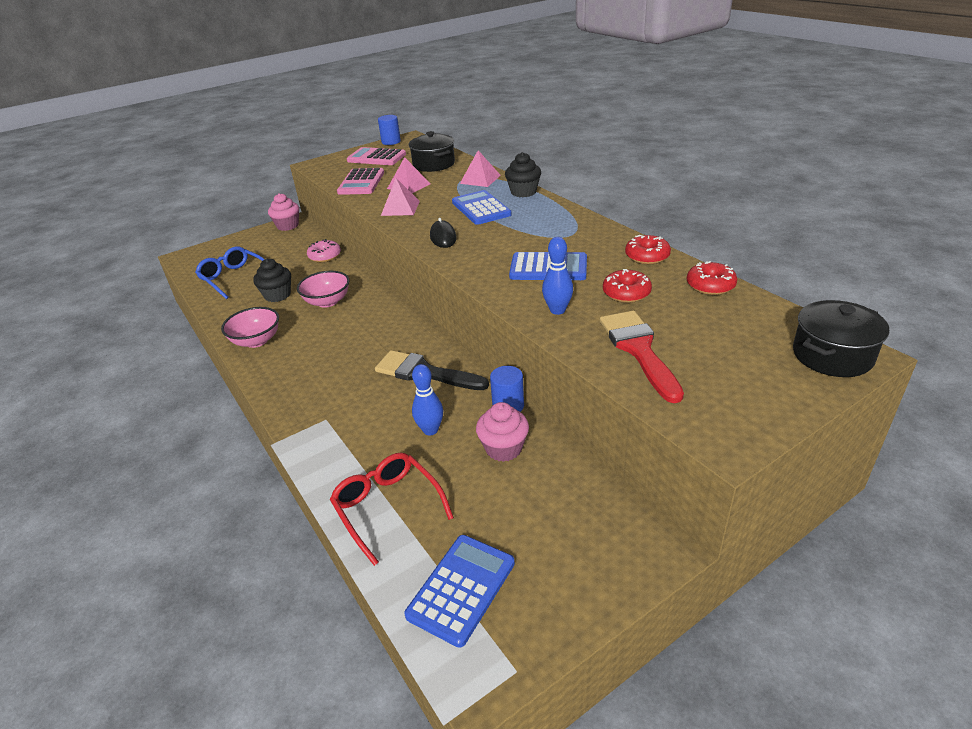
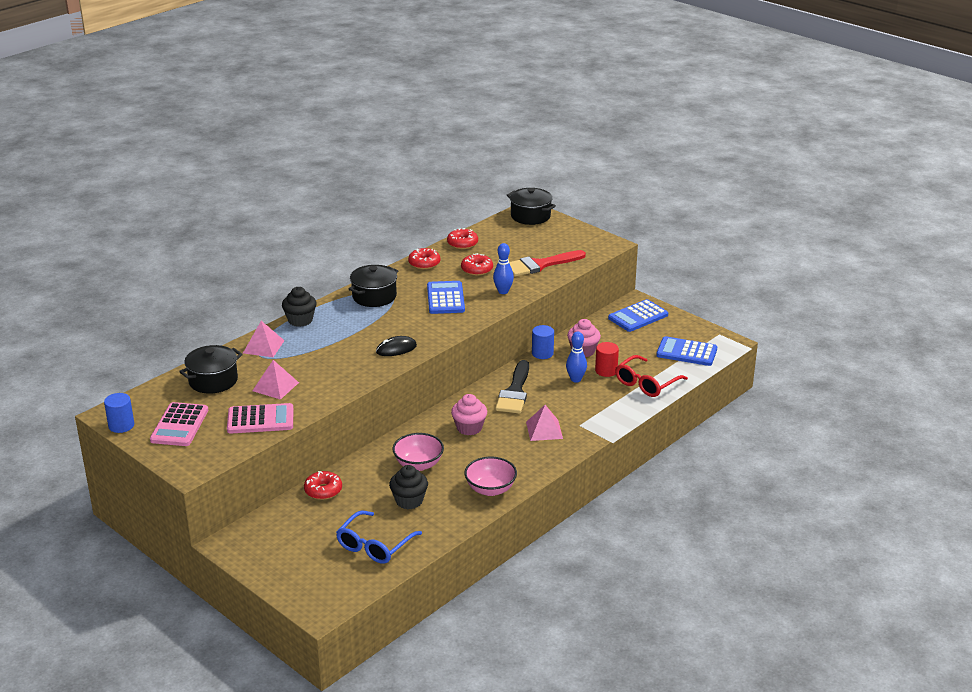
camera: 105 degrees left, 5 degrees down
pink cupcake [268,193,299,231] -> pink cupcake moved to [451,394,487,435]
pink donut [307,239,341,262] -> red donut [304,471,342,500]
pink pyramid [381,178,420,216] -> pink pyramid moved to [526,405,563,441]
blue calculator [452,190,512,225] -> blue calculator moved to [608,299,668,332]
none -> black pot [349,265,398,307]
none -> red cylinder [595,342,619,377]

